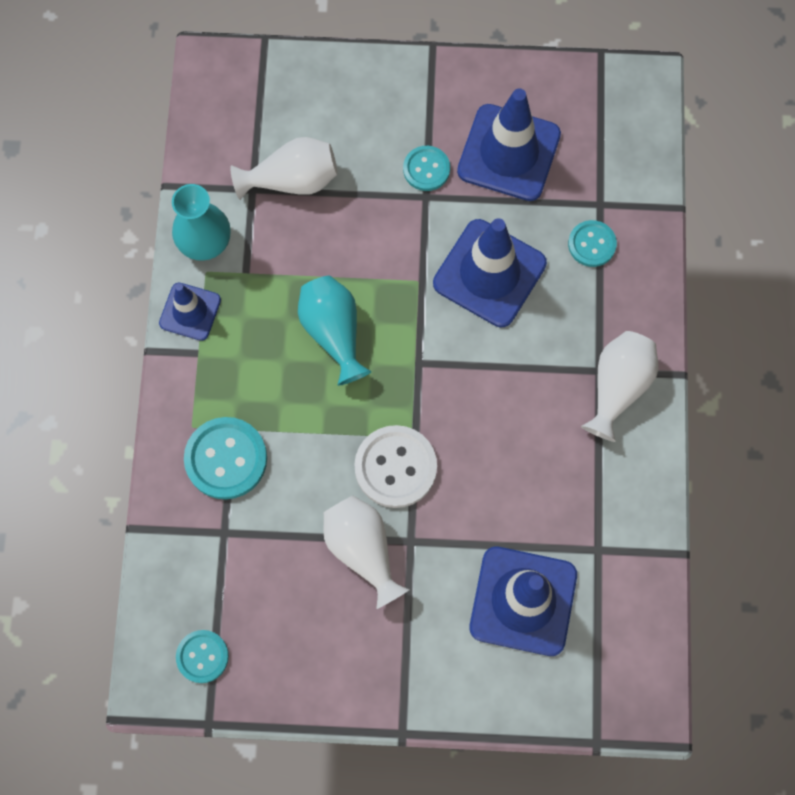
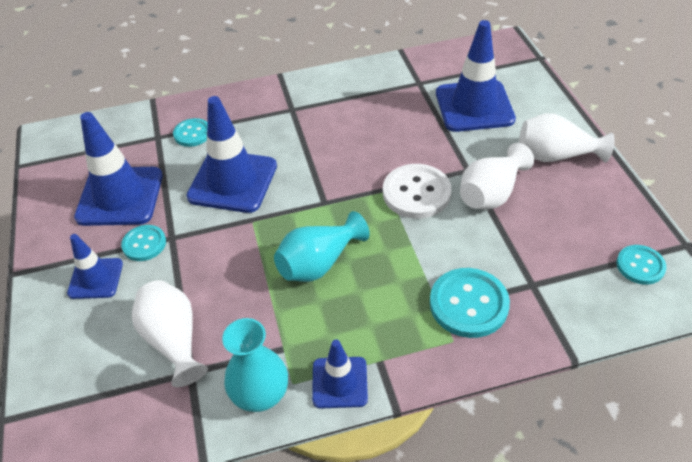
camera: 105 degrees left, 25 degrees down
white vase [581,331,659,442] -> white vase moved to [519,113,615,163]
none -> blue traffic cone [67,234,123,299]

